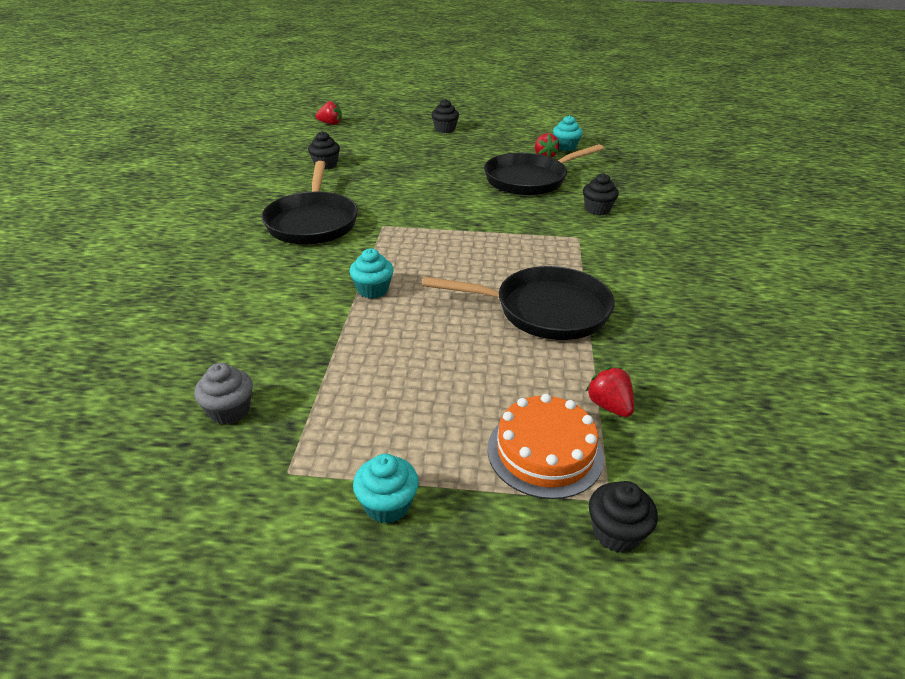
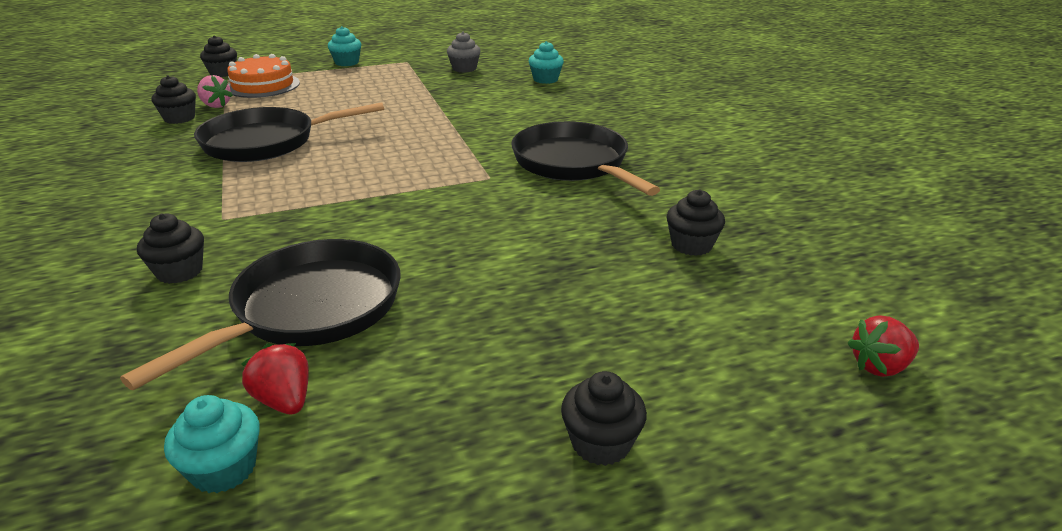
camera: 155 degrees right, 5 degrees down
turquoise cupcake [349,249,394,299] -> turquoise cupcake moved to [529,41,564,84]
red strawberry [586,367,634,417] -> pink strawberry [197,75,233,108]
none -> black cupcake [151,75,196,124]

